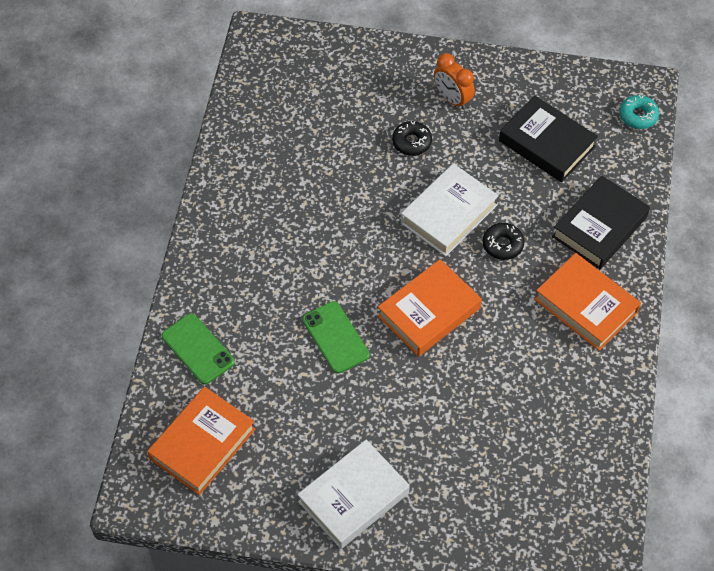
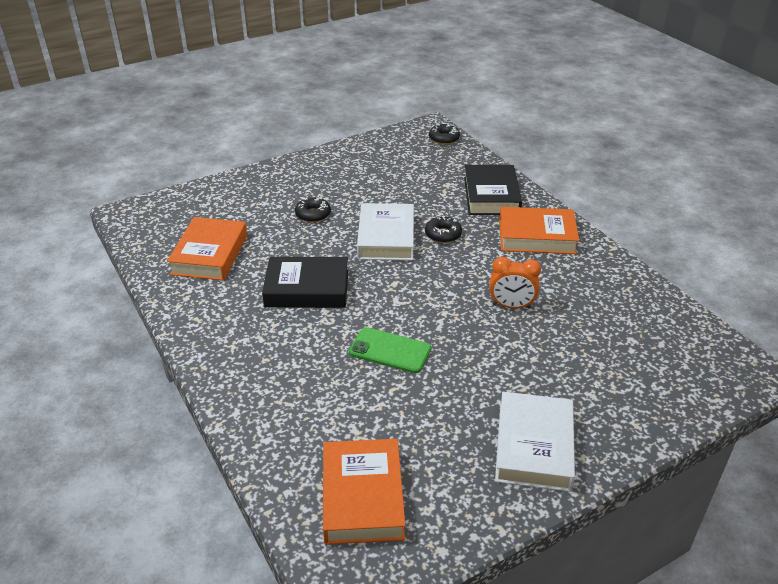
camera: 40 degrees left, 20 degrees down
green phone [162,313,235,385] -> none
orange book [377,259,482,357] -> orange book moved to [167,217,247,280]
orange clock [434,53,475,110] -> orange clock moved to [489,257,541,308]
black book [499,96,598,182] -> black book moved to [262,257,348,308]
turquoise donut [619,95,659,129] -> black donut [429,124,460,145]

